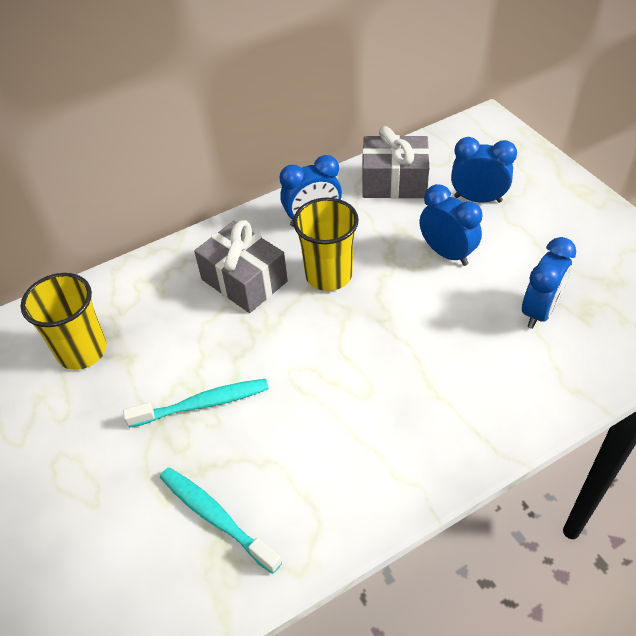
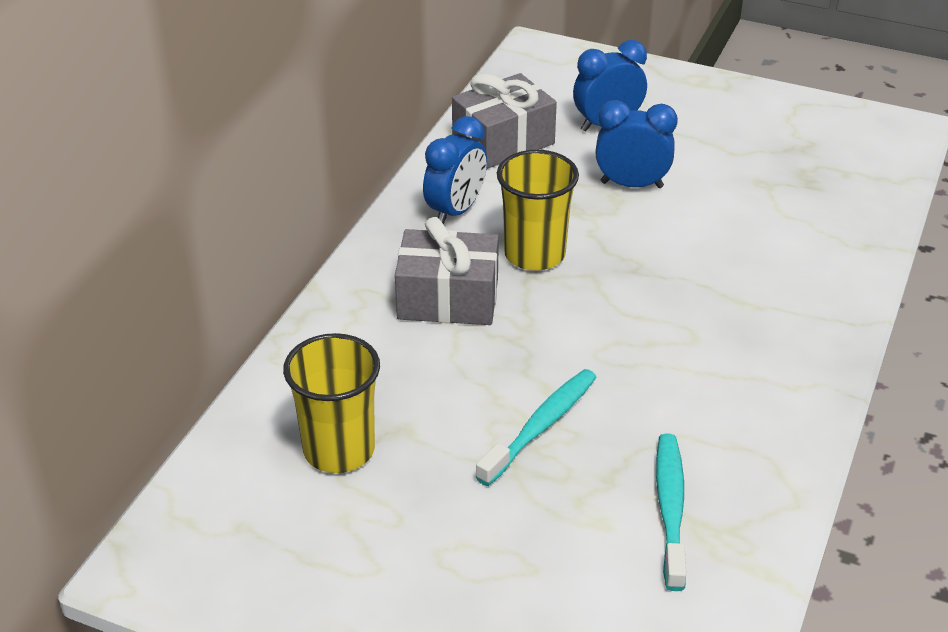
camera: 40 degrees left, 10 degrees down
turquoise toothbrush [160,467,282,574] -> turquoise toothbrush turned 90 degrees clockwise [656,433,686,591]
blue clock [522,237,576,329] -> none

